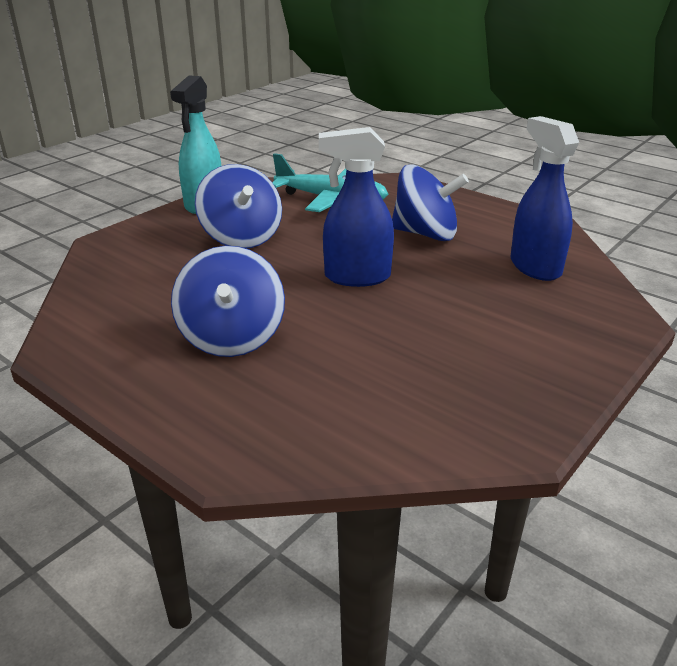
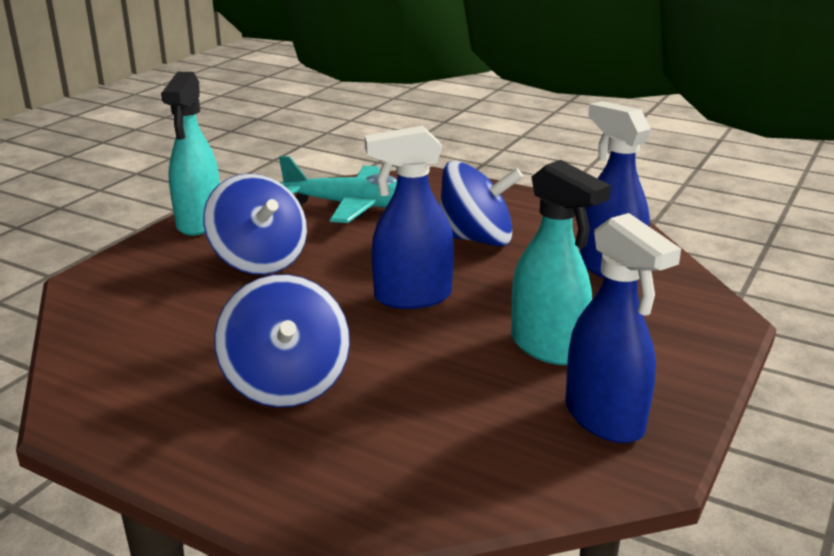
camera: 10 degrees left, 5 degrees down
none -> turquoise spray bottle [511,160,611,365]
none -> blue spray bottle [565,213,681,443]

